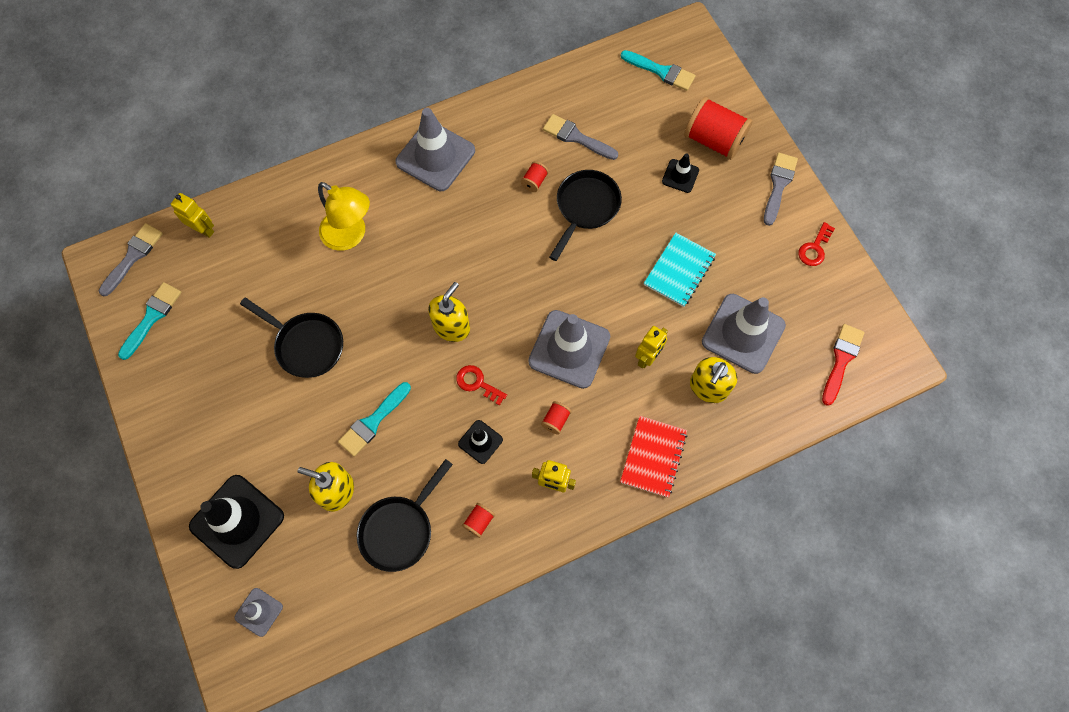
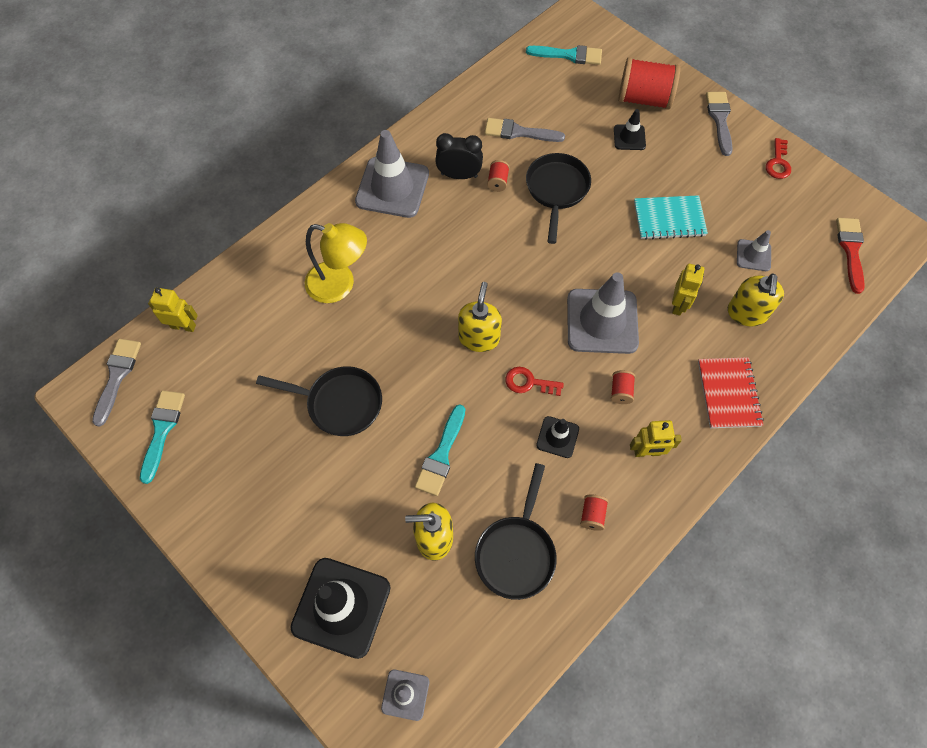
camera: 20 degrees left, 5 degrees down
turquoise notebook [644,233,716,307] -> turquoise notebook turned 75 degrees clockwise [634,195,708,240]
grey traffic cone [702,294,786,374] -> grey traffic cone [737,230,771,271], size x0.50
none -> black clock [435,133,483,179]

